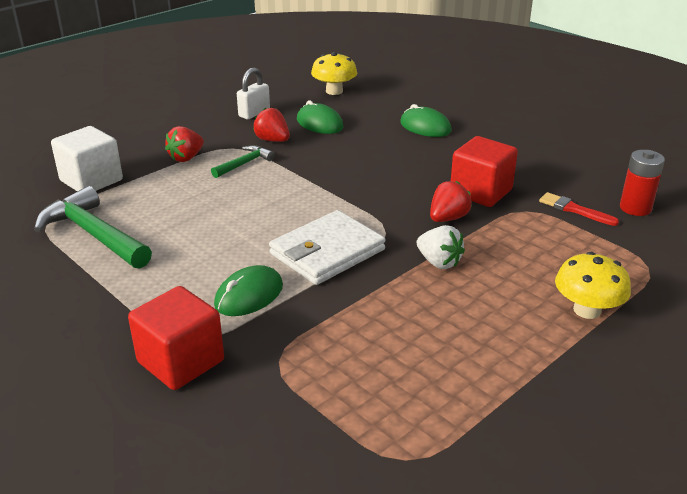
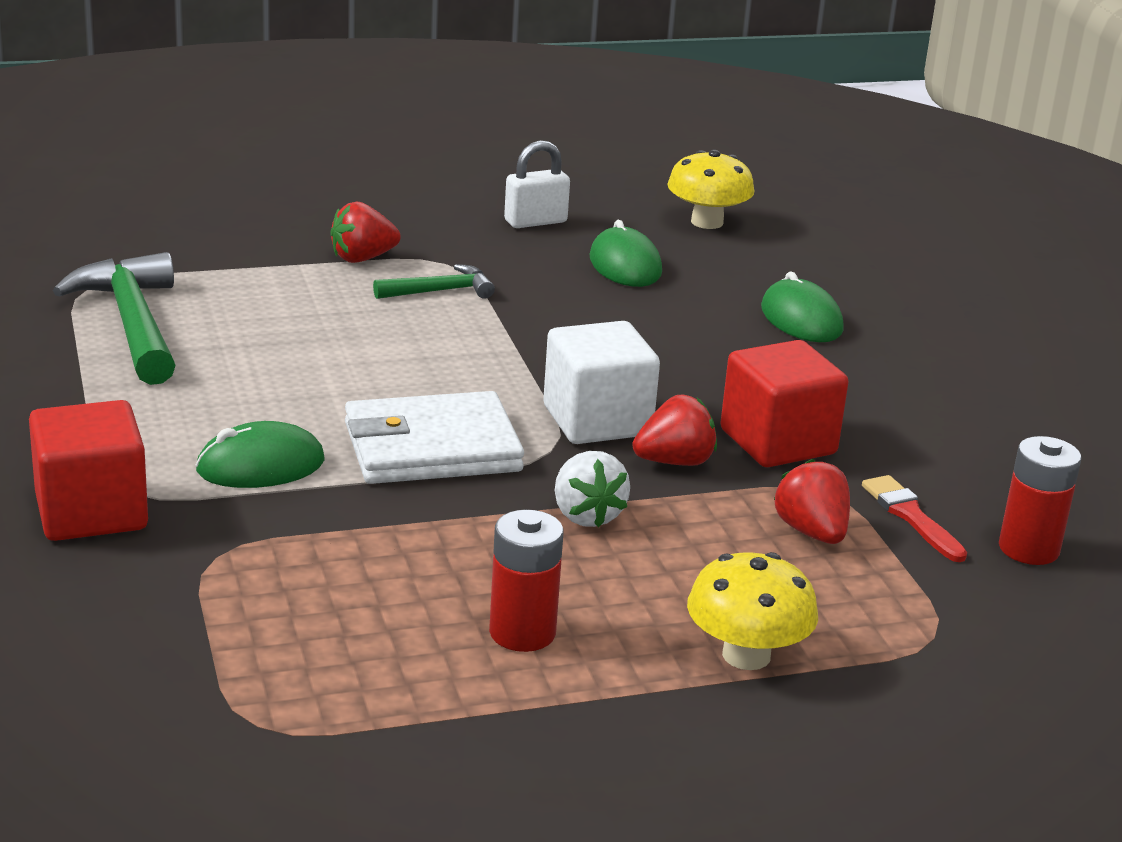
camera: 25 degrees right, 5 degrees down
white cube [51,126,123,191] -> white cube moved to [543,321,660,444]
red strawberry [253,108,290,142] -> red strawberry moved to [774,459,850,544]
none -> red battery [489,510,564,652]

